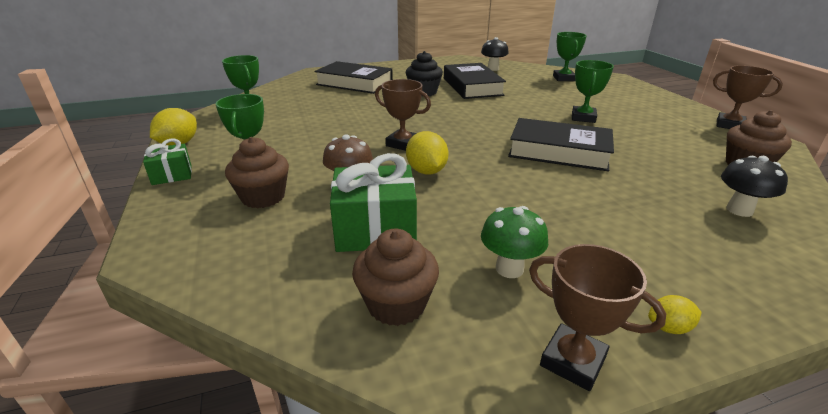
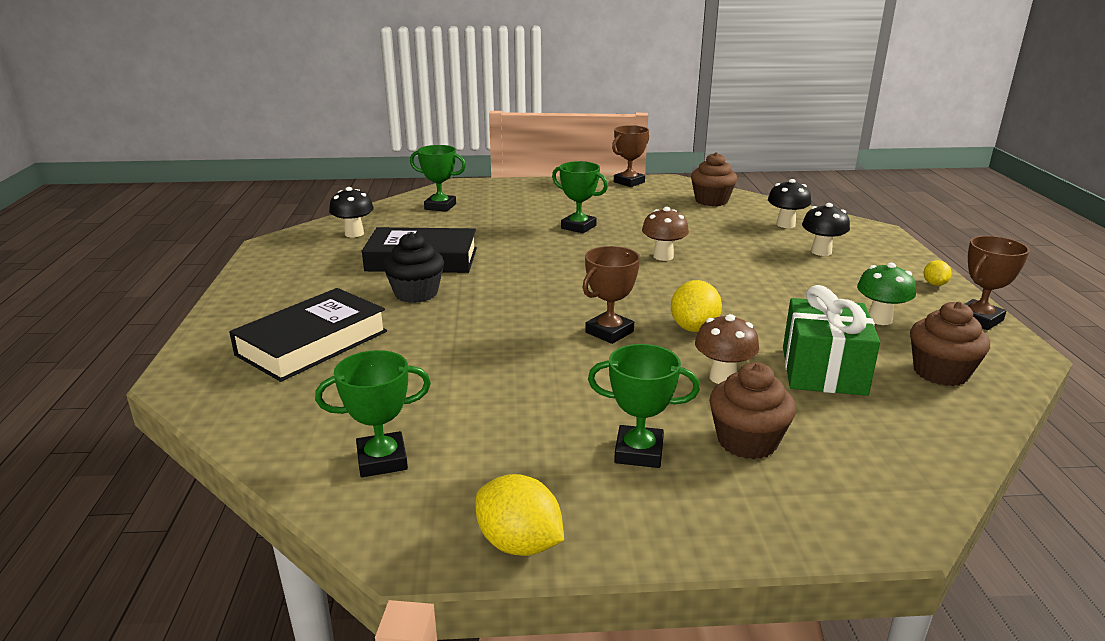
camera: 75 degrees left, 5 degrees down
green gift [143,139,192,185] -> none
yellow lemon [406,131,448,174] -> yellow lemon turned 75 degrees counterclockwise [671,280,722,332]
black book [508,118,614,171] -> brown mushroom [642,207,689,261]
none -> black mushroom [802,203,850,256]

